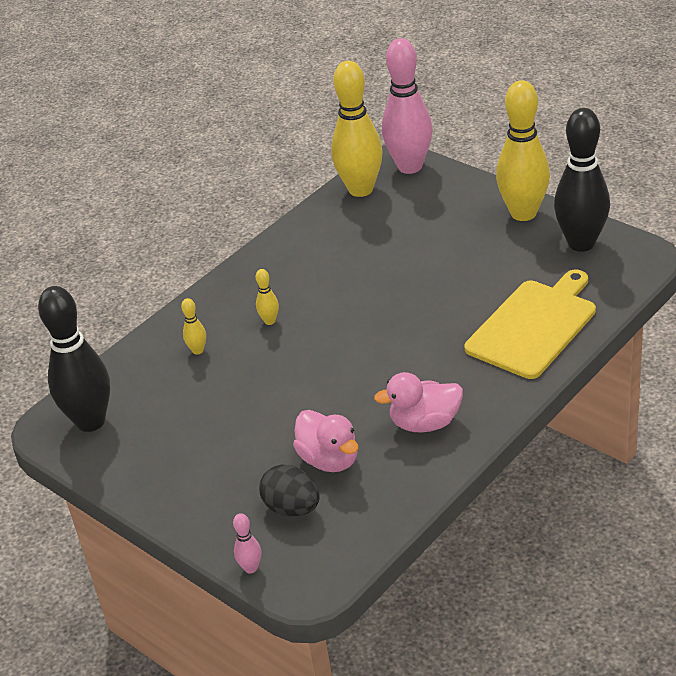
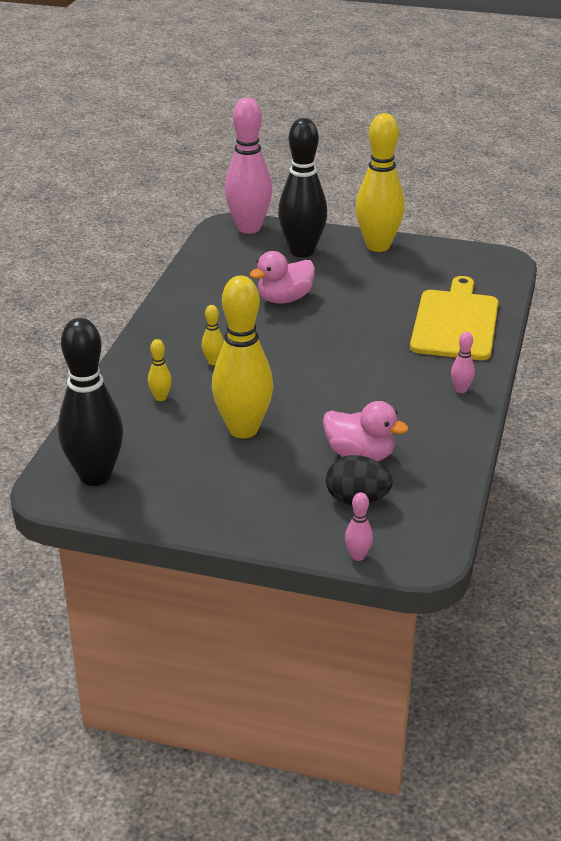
camera: 30 degrees left, 5 degrees down
yellow bowling pin [331,61,383,197] -> yellow bowling pin moved to [212,276,273,438]
pink duck [374,372,463,433] -> pink duck moved to [250,251,315,304]
black bowling pin [554,108,610,252] -> black bowling pin moved to [278,118,327,257]
none -> pink bowling pin [451,332,475,393]

